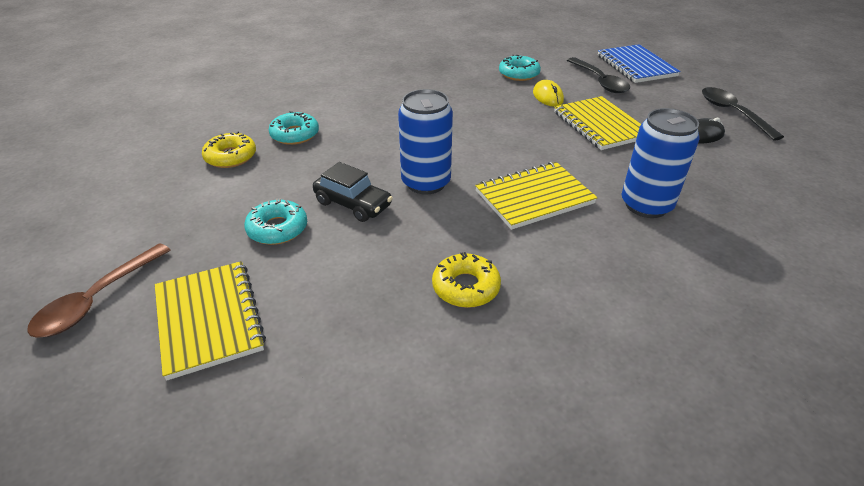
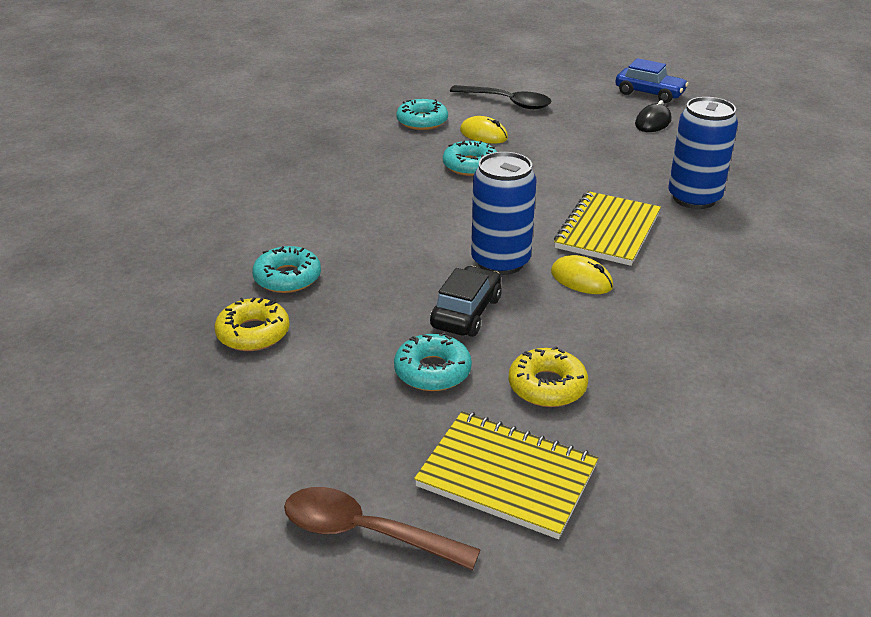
camera: 40 degrees left, 5 degrees down
brown spoon [27,243,171,338] -> brown spoon turned 120 degrees clockwise [284,487,481,570]
black car [313,162,393,222] -> black car turned 60 degrees counterclockwise [430,266,502,337]
yellow donut [432,252,501,308] -> yellow donut moved to [508,346,588,407]
yellow notebook [554,96,641,150] -> none
blue notebook [598,44,681,83] -> none
black spoon [702,87,784,141] -> blue car [616,58,688,103]
none -> turquoise donut [443,140,497,176]
none -> yellow mouse [551,255,613,294]

